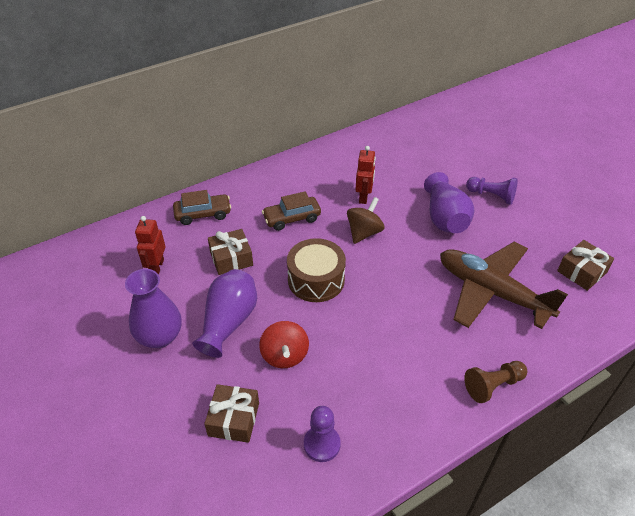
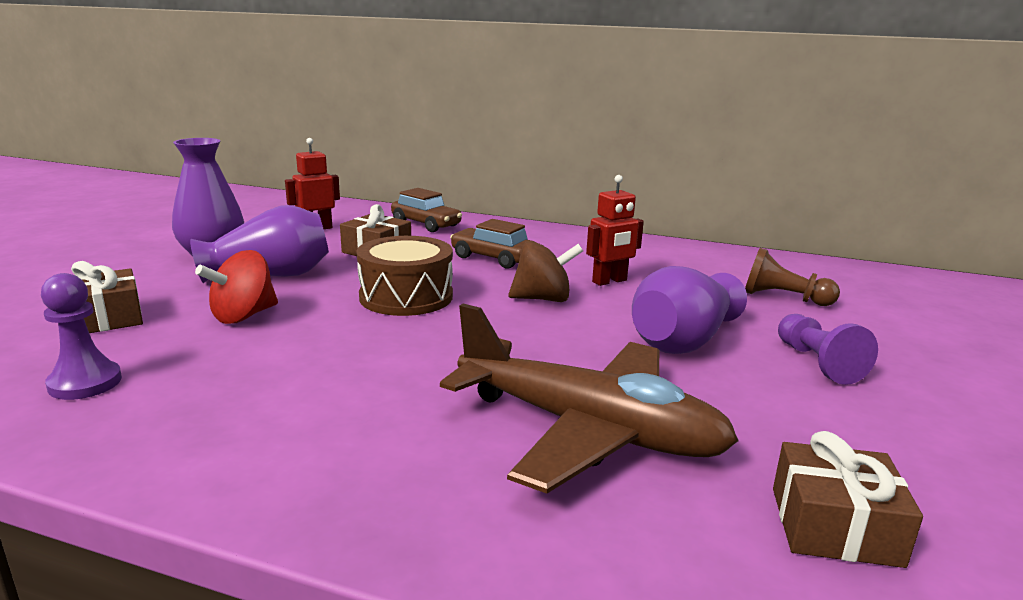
camera: 50 degrees right, 25 degrees down
brown plane [440,242,568,329] -> brown plane turned 120 degrees clockwise [440,304,739,494]
brown pawn [464,361,527,403] -> brown pawn moved to [745,248,840,306]

